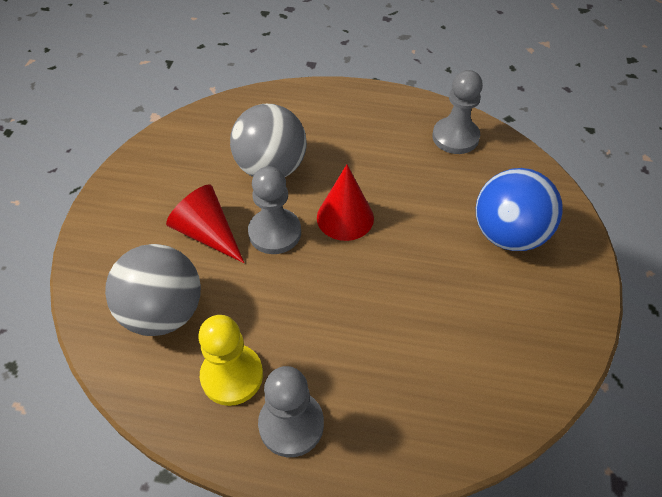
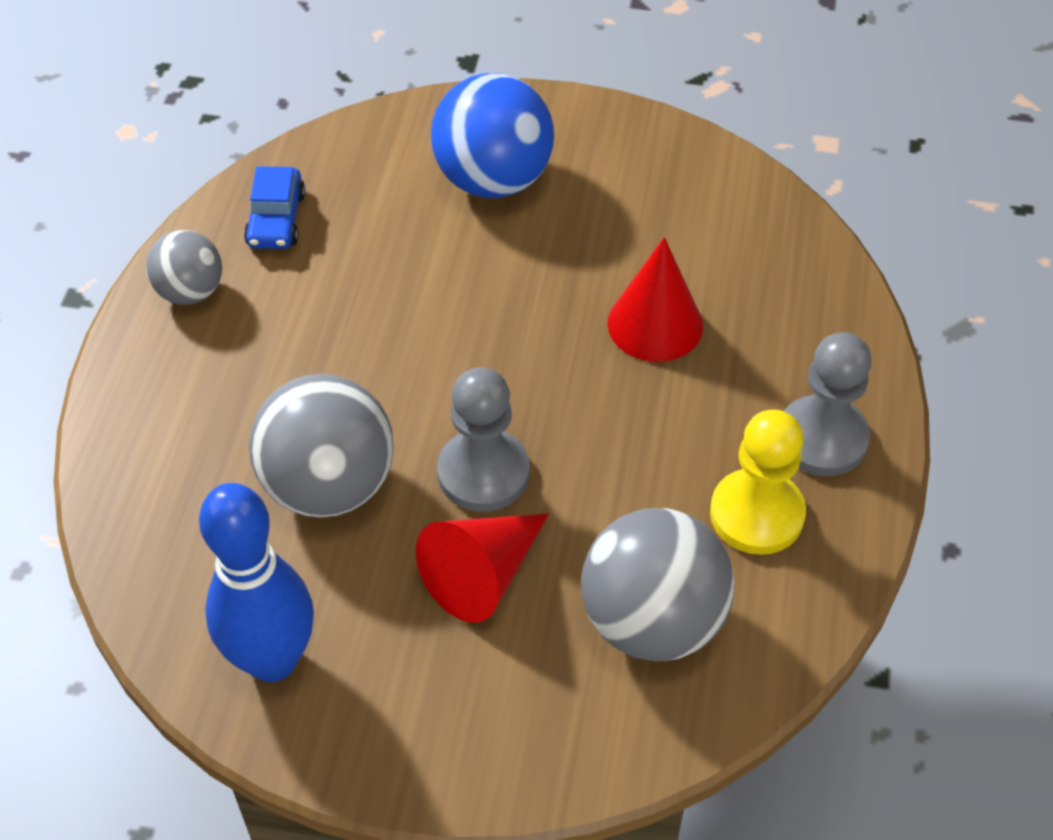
camera: 90 degrees left, 0 degrees up
red cone [317,164,374,241] -> red cone moved to [608,237,703,362]
grey pawn [432,70,483,154] -> blue car [244,166,305,249]
none -> grey ball [146,230,222,305]
none -> blue bowling pin [199,483,314,682]

